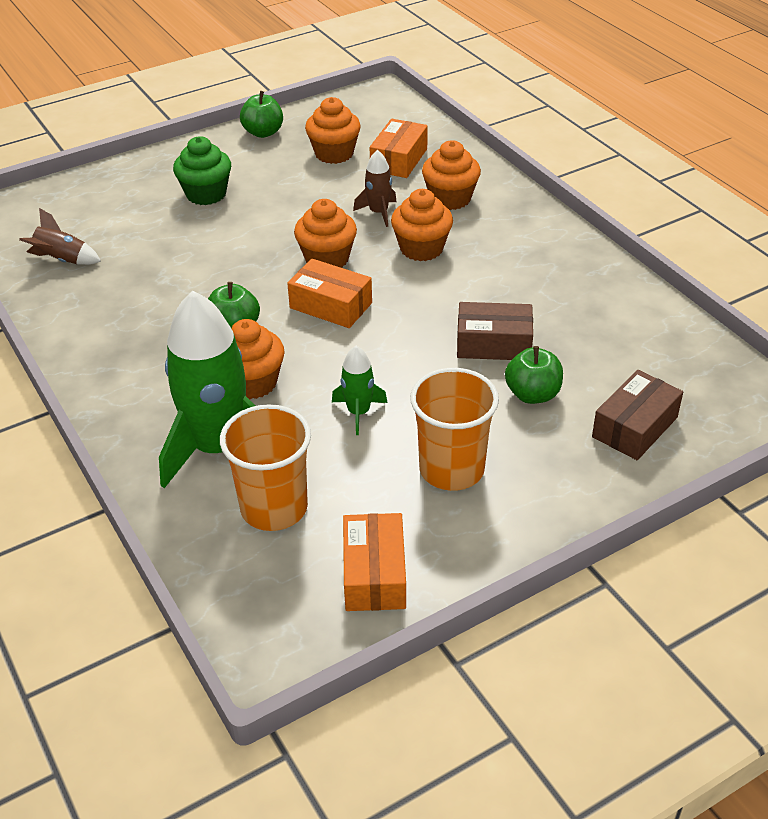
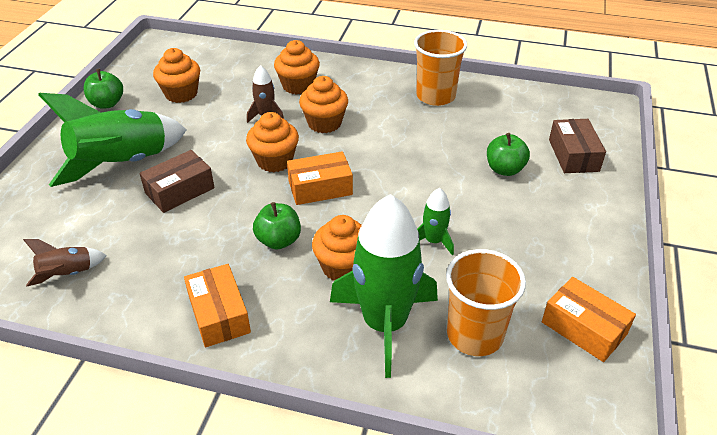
camera: 45 degrees left, 0 degrees up
green cupcake [173,136,231,205] -> green rocket [38,93,186,187]
orange box [370,119,428,178] -> orange box moved to [184,264,251,348]
orange cup [410,368,499,491] -> orange cup moved to [414,30,467,106]
brown box [457,302,533,360] -> brown box moved to [139,150,215,213]

